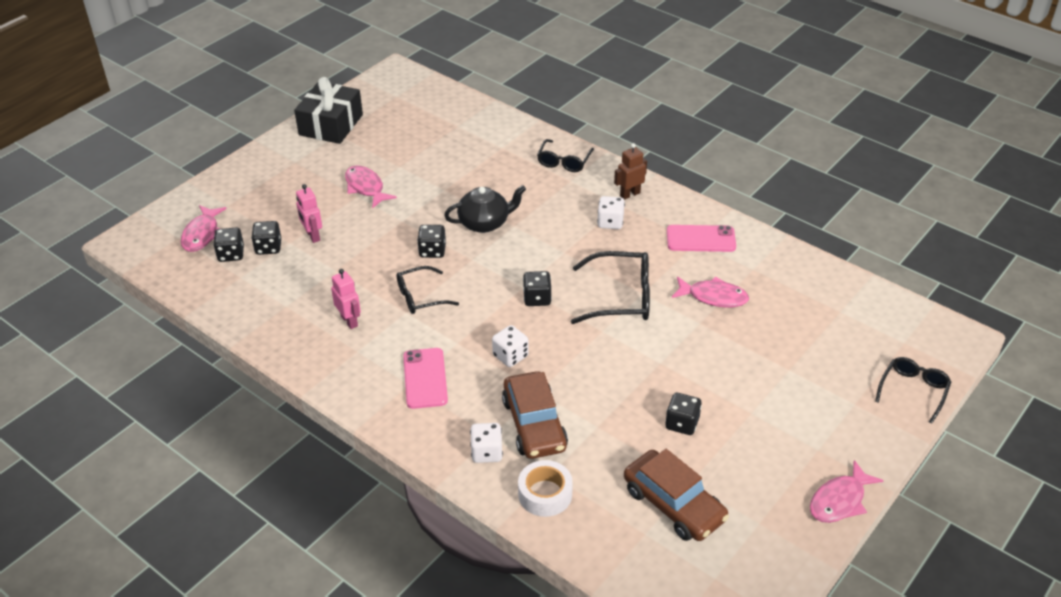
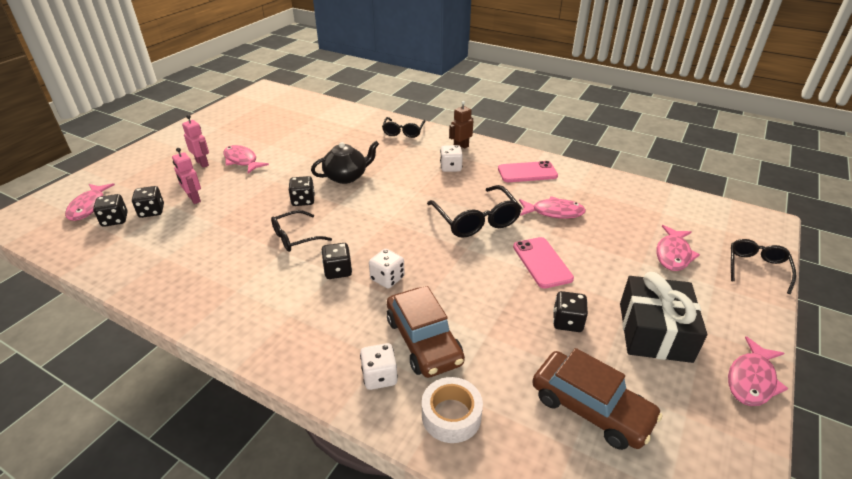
camera: 10 degrees left, 5 degrees down
black gift [294,77,363,144] -> black gift moved to [620,272,707,363]
pink robot [331,269,361,329] -> pink robot moved to [182,115,209,168]
pink phone [403,348,448,409] -> pink phone moved to [513,237,574,288]
black dice [523,271,552,306] -> black dice moved to [321,243,352,279]
black glasses [571,251,650,324] -> black glasses turned 75 degrees clockwise [427,185,522,238]
none -> pink fish [656,225,700,271]

